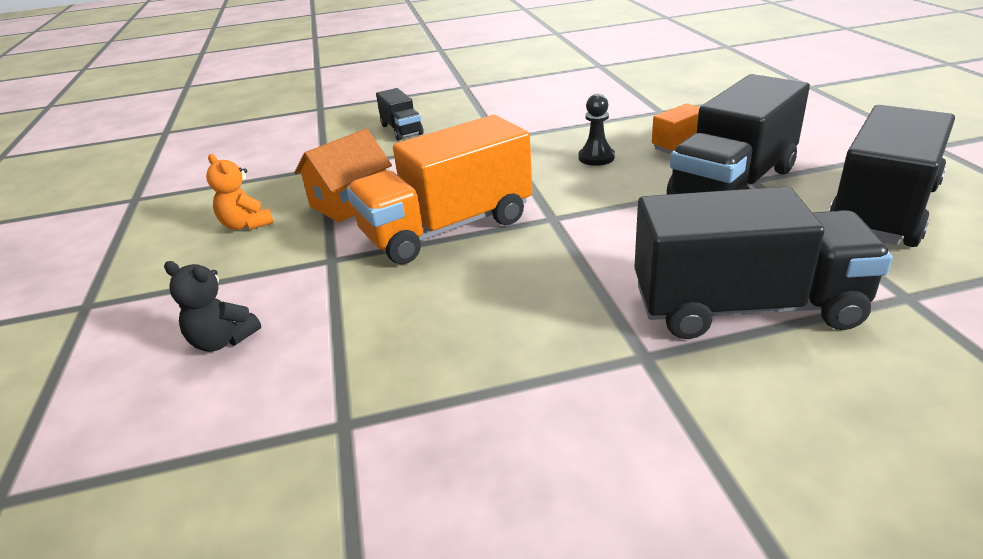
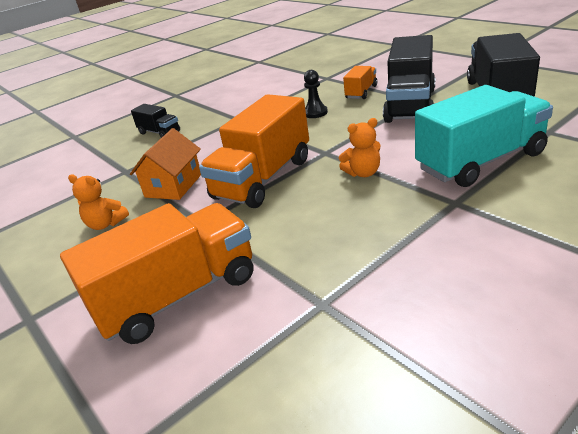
camera: 25 degrees left, 0 degrees up
black teddy bear [164,261,261,352] -> orange truck [60,203,254,344]
black truck [634,186,893,339] -> turquoise truck [415,85,553,187]
none -> orange teddy bear [339,118,380,177]

